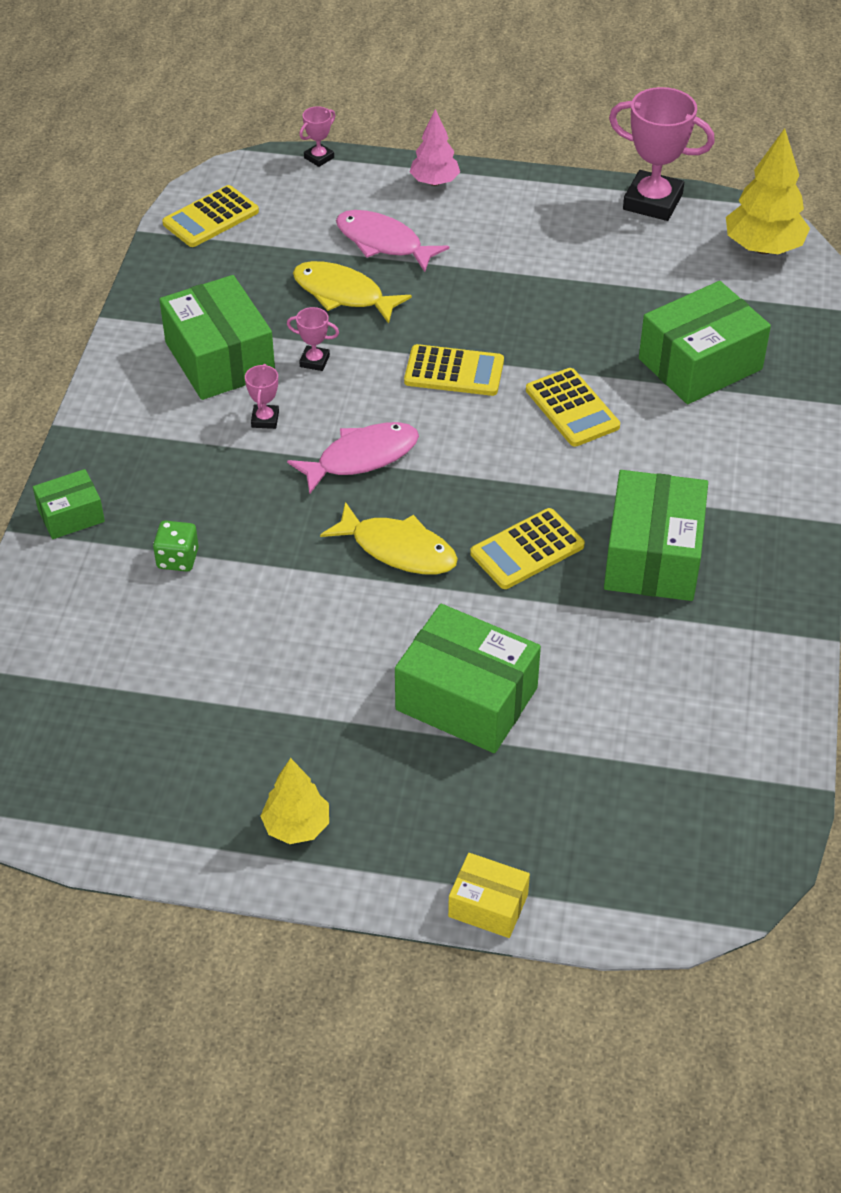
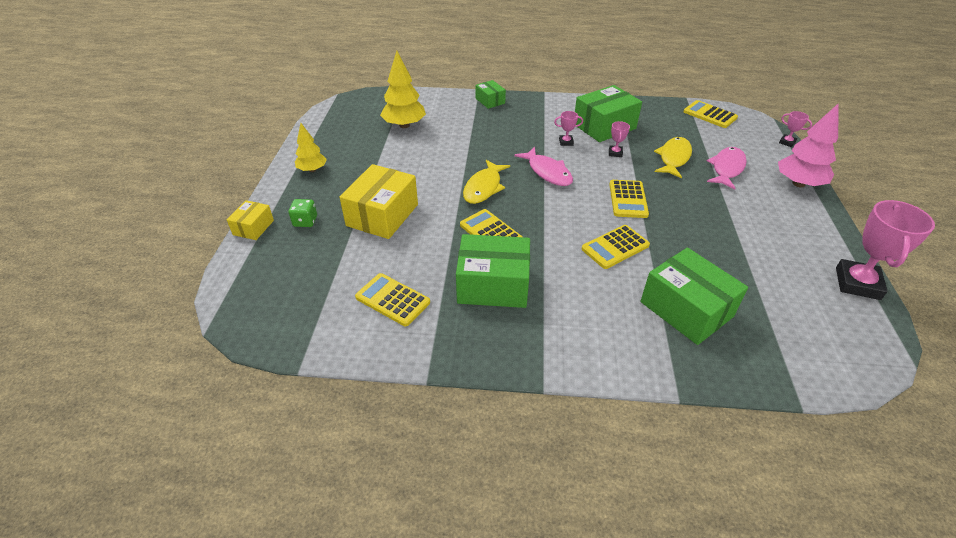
camera: 85 degrees right, 5 degrees down
green dice [153,521,199,572] -> green dice moved to [289,199,317,227]
green box [395,604,541,753] -> yellow box [339,164,418,239]
pink tree [410,109,460,186] -> pink tree [778,103,839,187], size x1.59
yellow tree [726,128,810,254] -> yellow tree moved to [380,51,426,128]
none -> yellow calculator [355,273,430,326]

